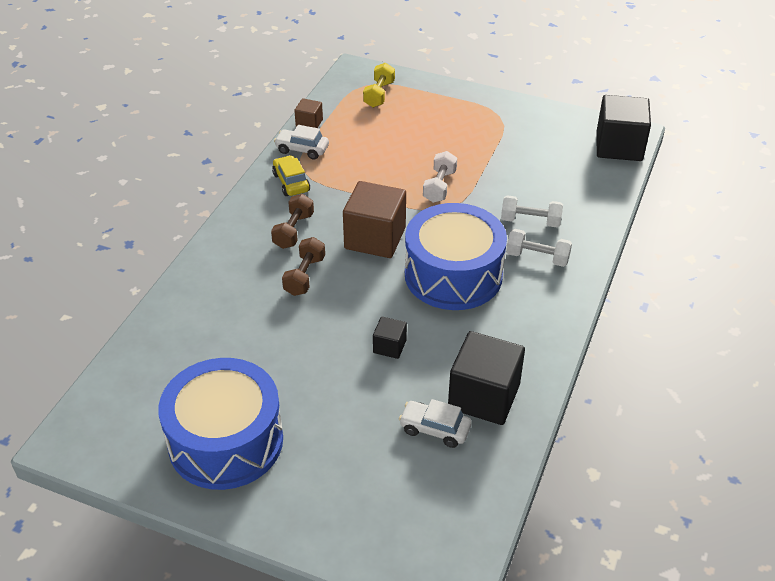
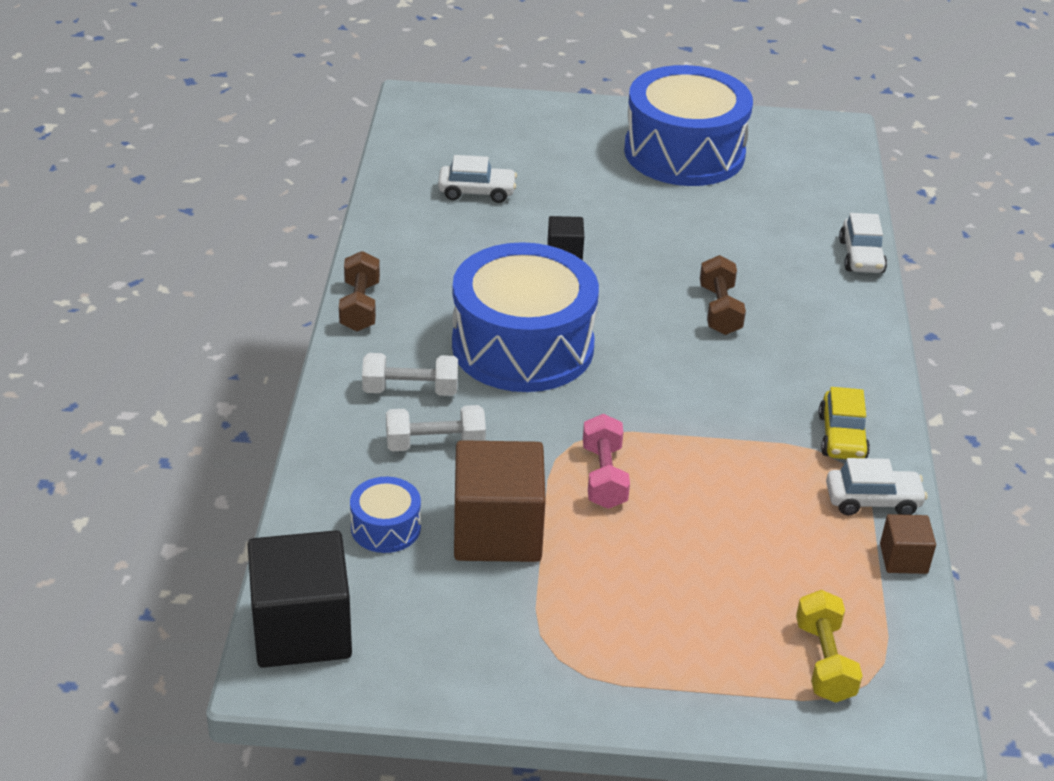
camera: 160 degrees right, 5 degrees down
brown dumbbell [271,194,314,249] -> brown dumbbell moved to [339,251,380,332]
yellow car [272,155,310,196] -> yellow car turned 45 degrees clockwise [819,387,870,459]
brown cube [343,181,406,258] -> brown cube moved to [454,440,546,562]
white dumbbell [423,151,457,203] -> pink dumbbell [583,414,630,509]
black cube [448,331,525,425] -> none
none -> blue drum [350,477,421,553]
none -> white car [839,213,887,273]

